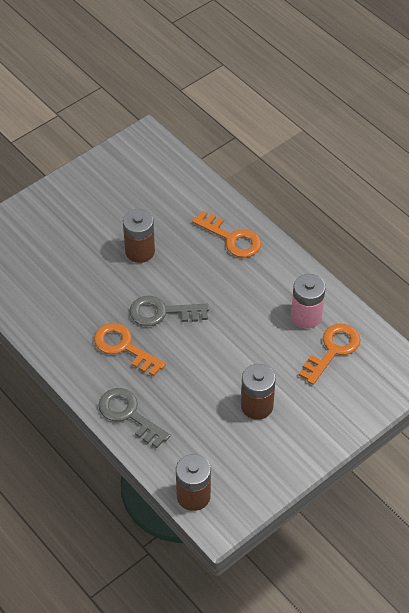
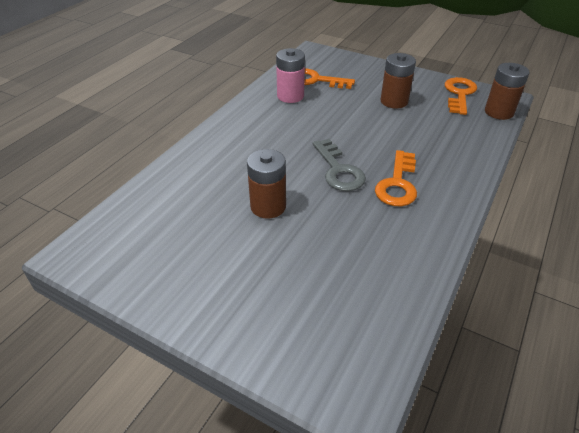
camera: 110 degrees left, 10 degrees down
grey key [98,388,170,448] -> none
orange key [192,211,261,258] -> orange key moved to [445,77,477,115]

